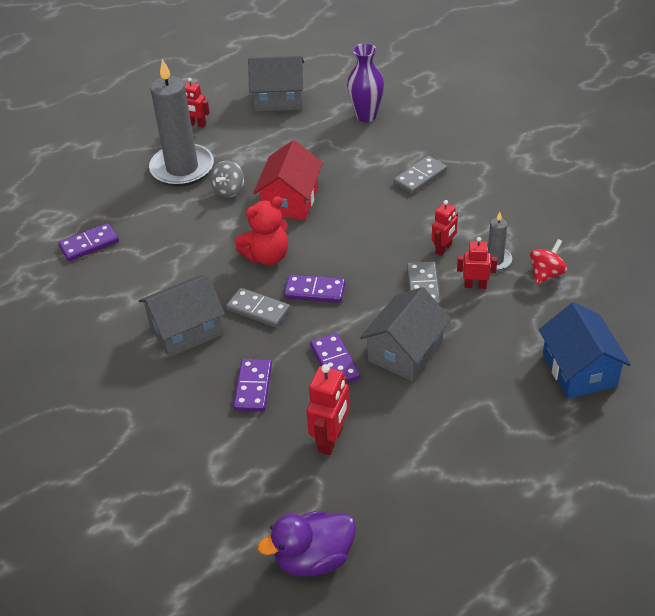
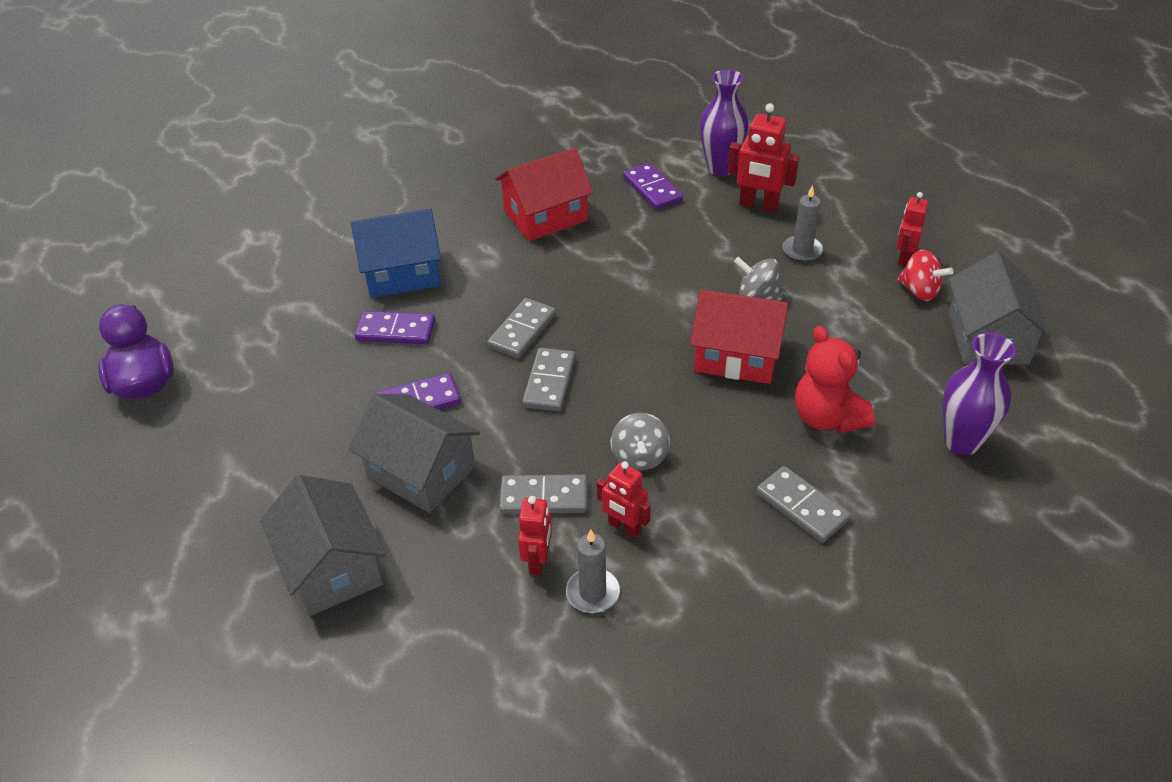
camera: 90 degrees right, 0 degrees up
grey house [139,275,225,357] -> grey house moved to [260,475,386,616]
grey candle [149,59,214,186] -> grey candle [783,185,824,262], size x0.46
red teddy bear [235,196,288,265] -> red teddy bear moved to [795,326,875,433]
purple domino [284,274,345,303] -> grey domino [522,348,575,411]
red robot [307,364,350,455] -> red robot moved to [728,103,799,212]
red spinning top [530,239,567,285] -> red spinning top moved to [897,250,953,301]
blue house [539,302,631,399] -> blue house moved to [351,209,441,298]
none -> red house [495,148,594,241]
none -> grey spinning top [610,413,670,471]
none -> purple vase [700,70,748,176]

